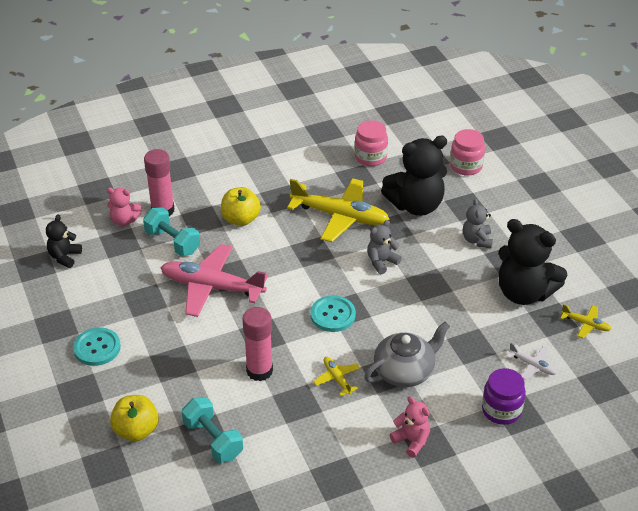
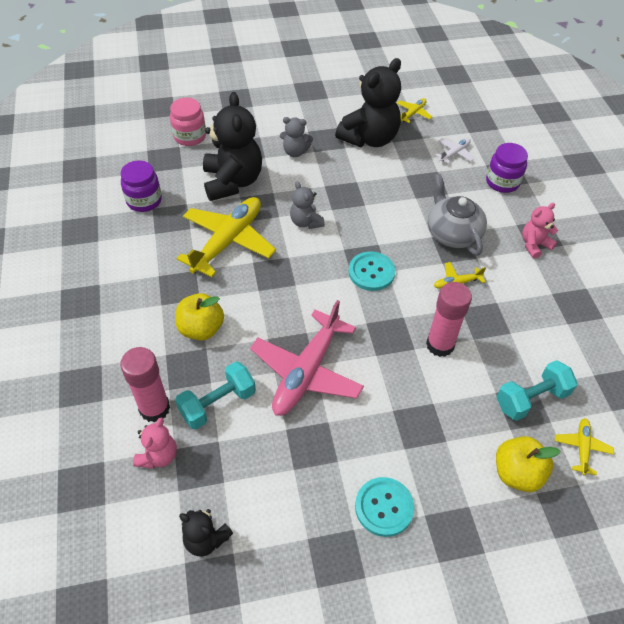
camera: 80 degrees left, 10 degrees up
pink jar [354,120,388,166] -> purple jar [120,161,162,212]
none -> yellow plane [555,418,614,476]

